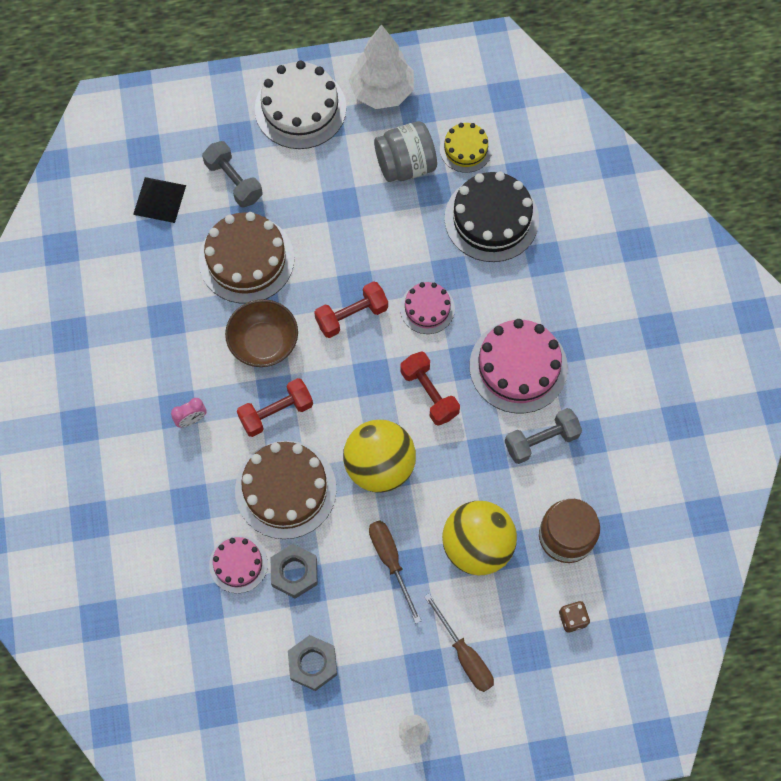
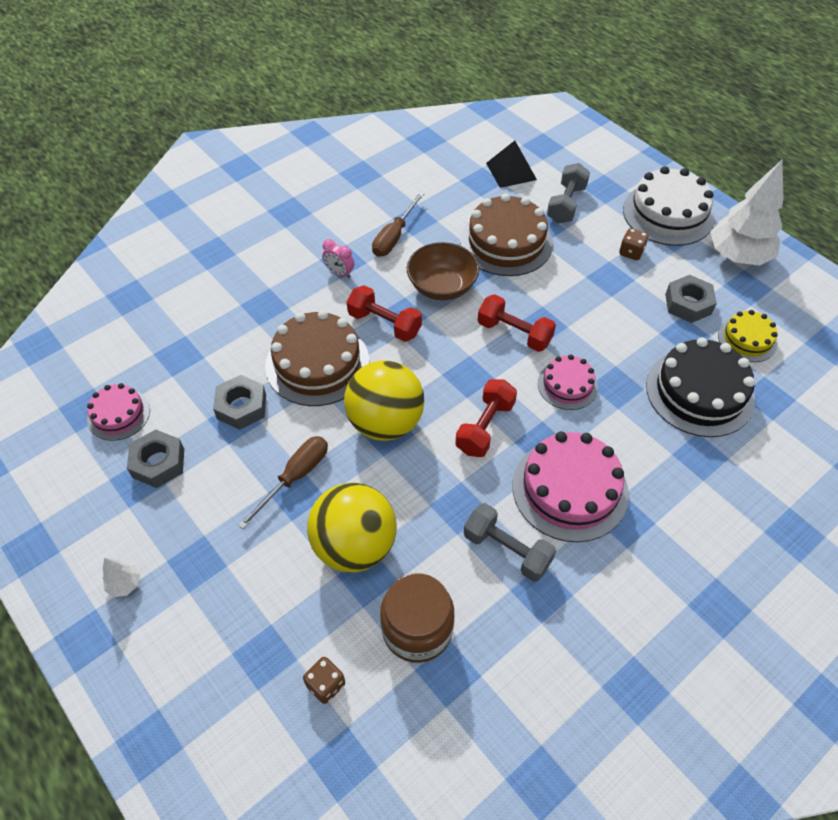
camera: 60 degrees right, 15 degrees down
pink cake [209,535,268,593] -> pink cake moved to [87,383,150,441]
grey jar [374,121,437,182] -> grey nut [665,275,717,323]
brown screwdriver [424,593,494,692] -> brown screwdriver moved to [372,192,425,257]
none -> brown dice [619,228,649,260]

